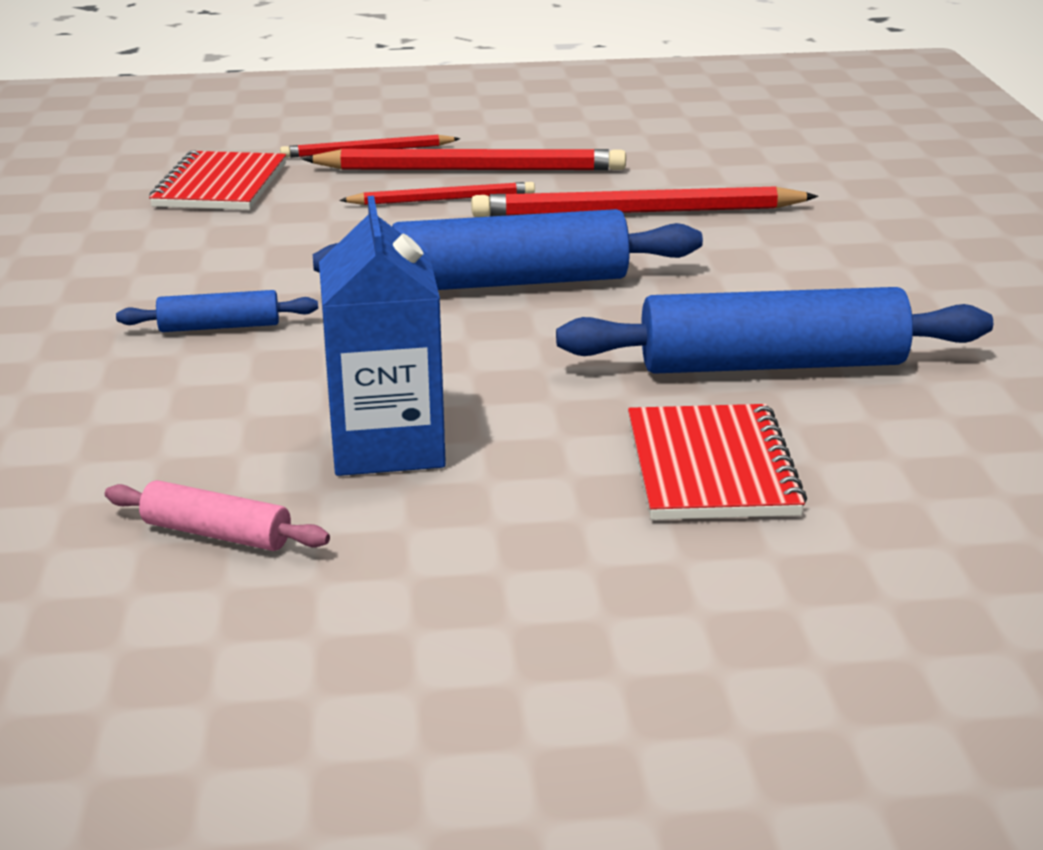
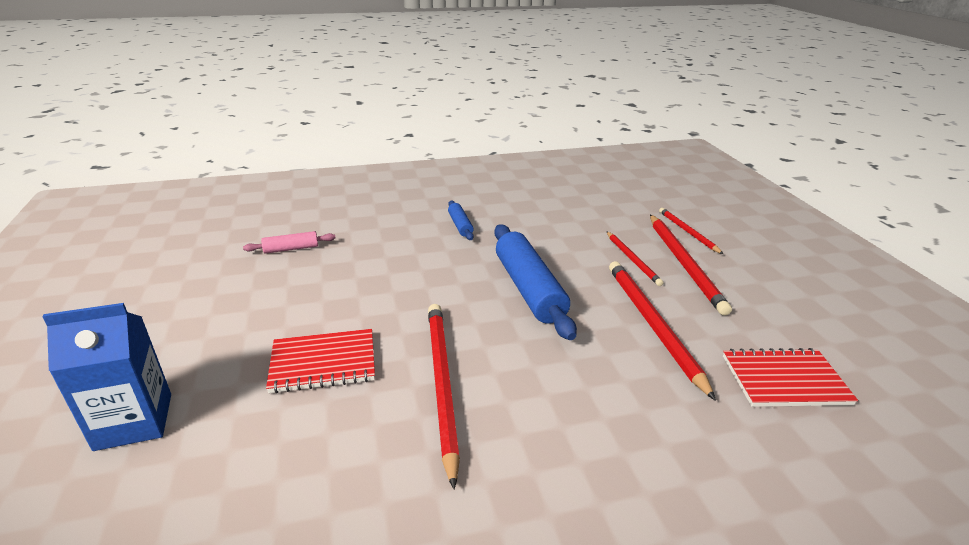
camera: 80 degrees right, 5 degrees up
pink rolling pin [105,480,330,551] -> pink rolling pin turned 60 degrees clockwise [243,231,335,254]
red notebook [149,150,286,210] -> red notebook moved to [723,348,858,407]
blue carton [319,196,446,476] -> blue carton moved to [42,303,171,451]
blue rolling pin [556,287,993,374] -> red pencil [428,304,460,490]

